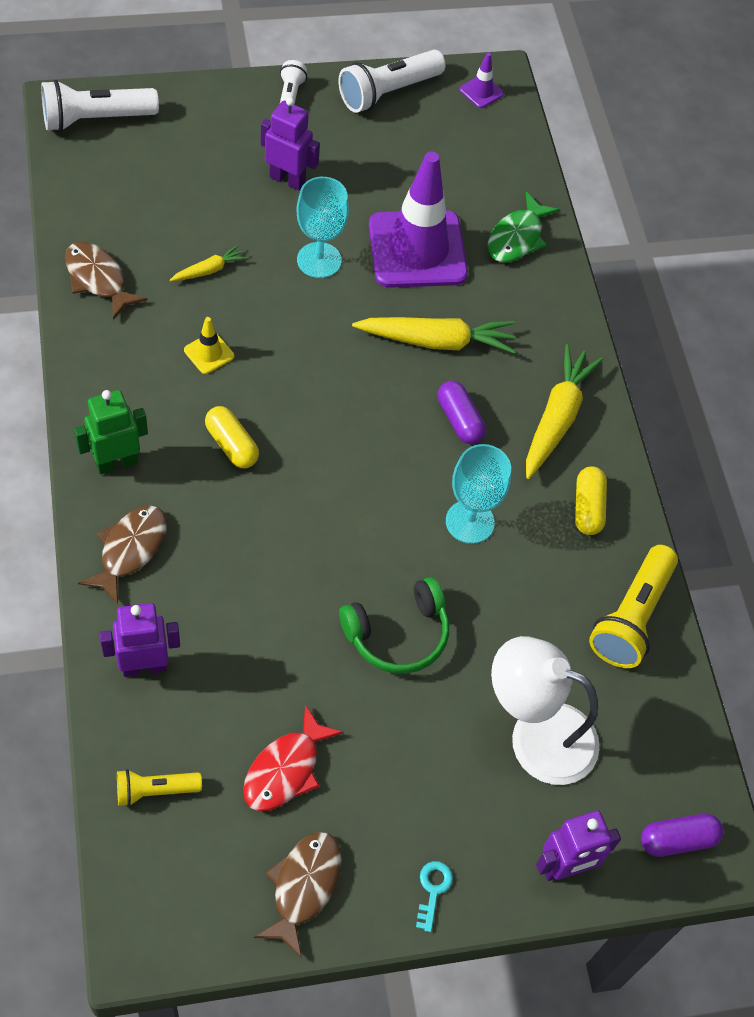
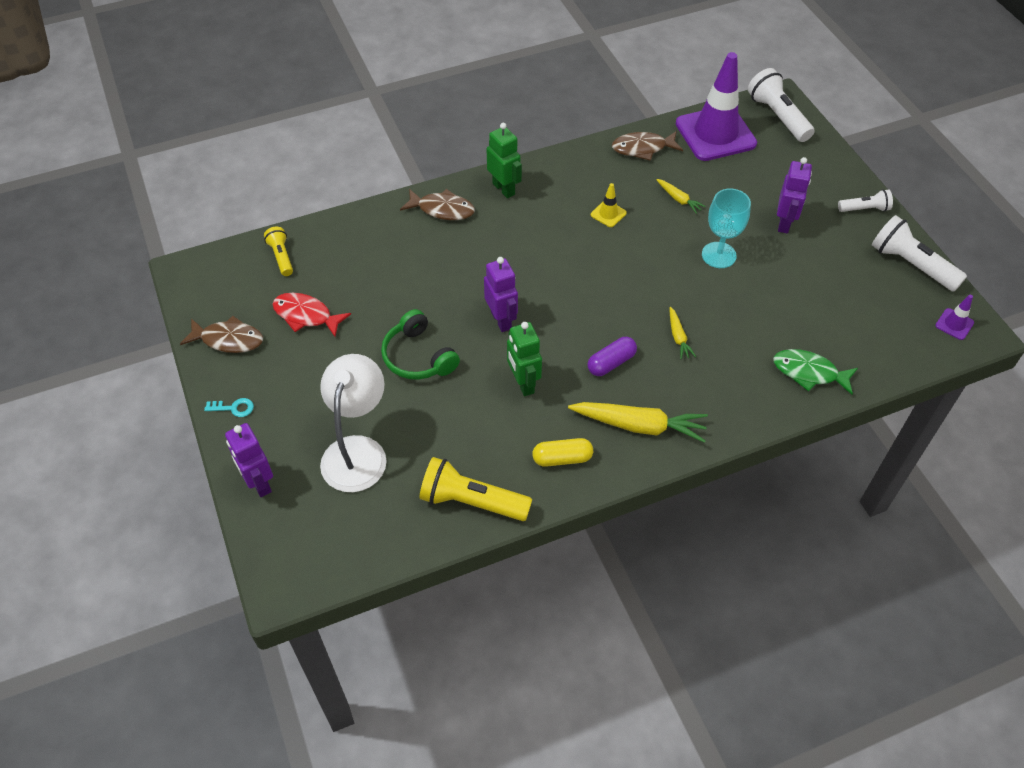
camera: 85 degrees right, 5 degrees down
brown fish [65,242,148,320] -> brown fish turned 135 degrees counterclockwise [612,131,683,161]
purple robot [100,603,180,677] -> purple robot moved to [484,257,518,332]
yellow capsule [205,406,259,468] -> none
yellow carrot [352,317,516,354] -> yellow carrot [670,307,696,359], size x0.51
purple traffic cone [369,152,468,288] -> purple traffic cone moved to [676,52,757,161]
turquoise goblet [446,444,511,544] -> green robot [507,322,542,396]
purple capsule [641,814,723,857] -> none

